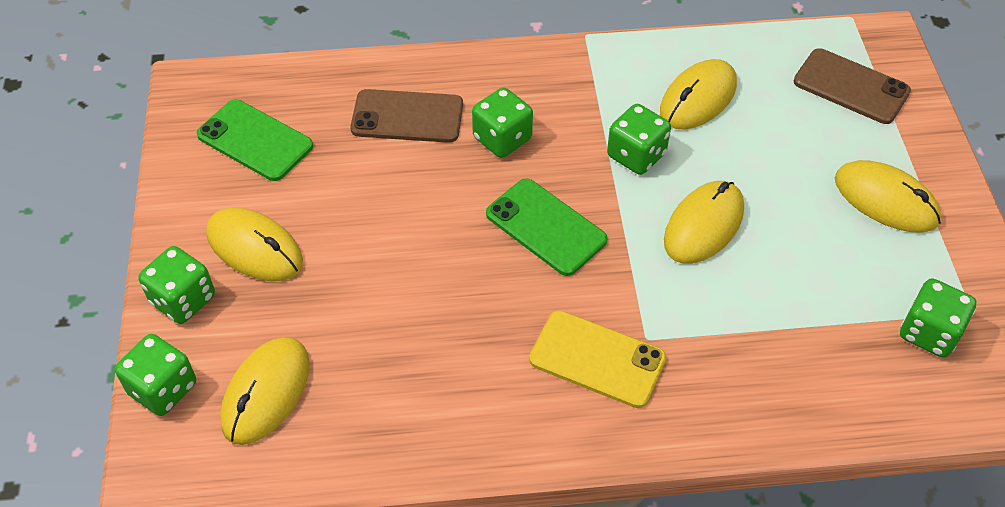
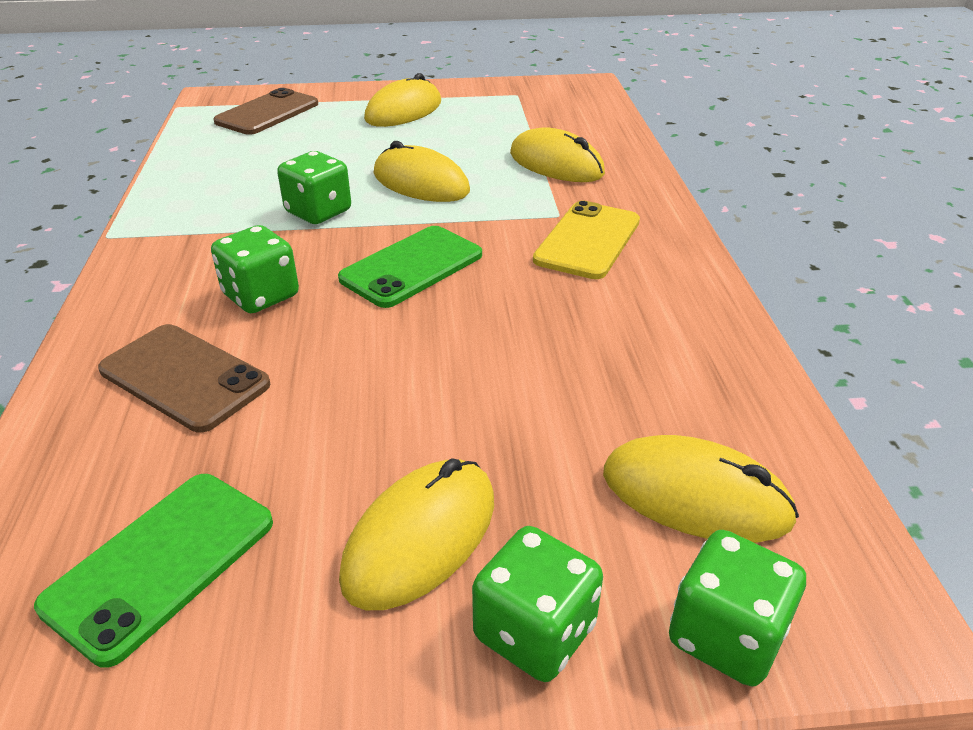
camera: 90 degrees left, 15 degrees down
brown phone [350,89,463,143] -> brown phone turned 60 degrees counterclockwise [98,324,271,433]
yellow mouse [660,59,737,129] -> yellow mouse moved to [510,127,605,182]
green dice [900,278,977,358] -> none

